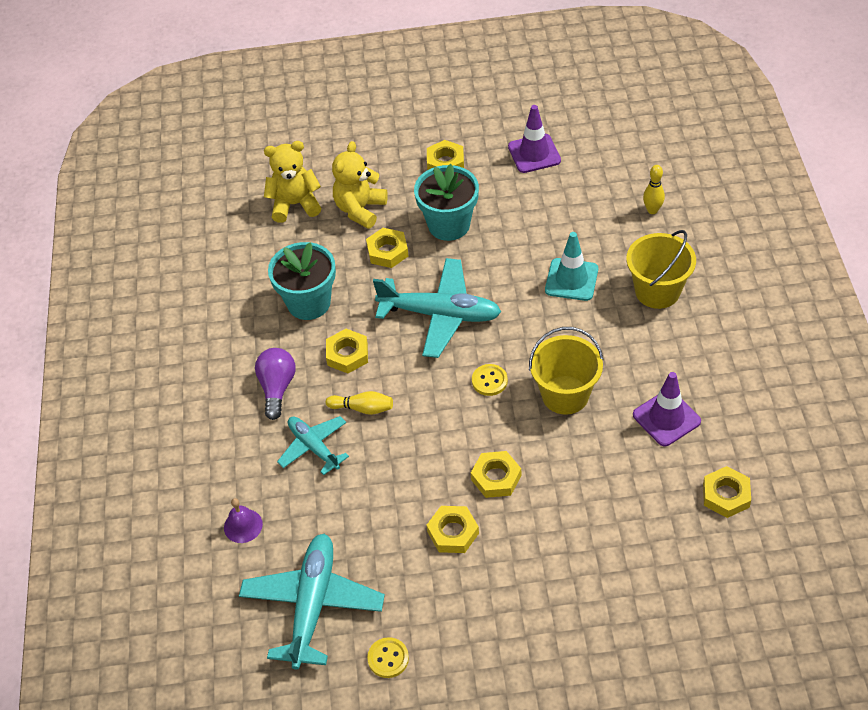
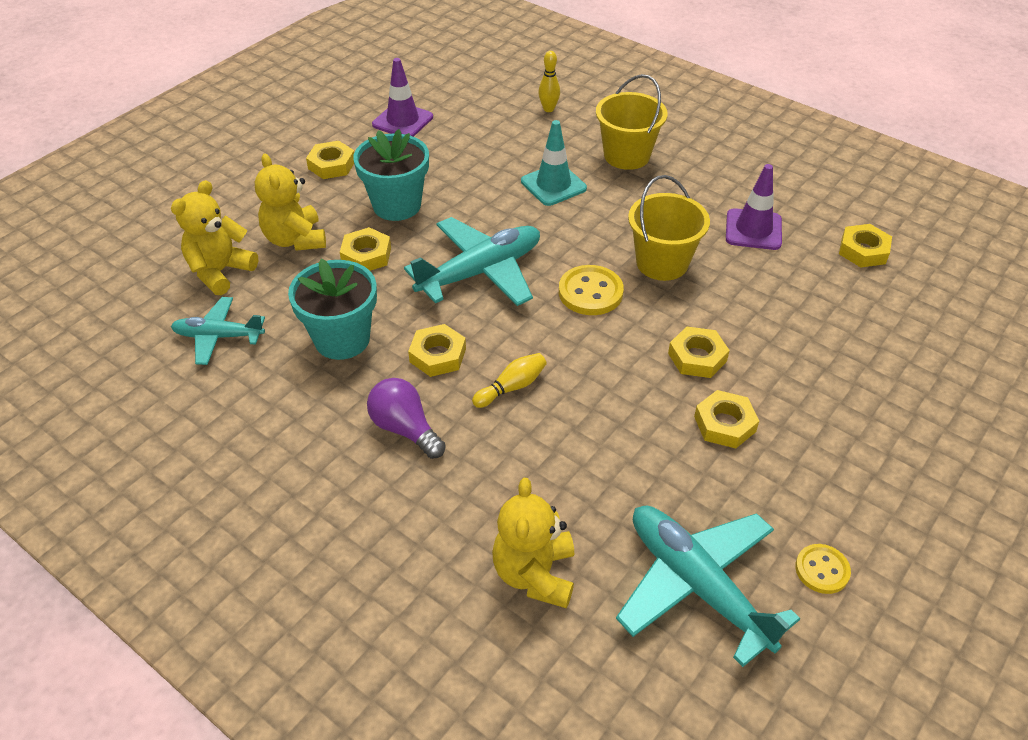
camera: 50 degrees left, 5 degrees down
purple bell [224,498,263,543] -> yellow teddy bear [492,478,574,608]
turquoise plane [277,416,349,475] -> turquoise plane moved to [171,297,265,365]
yellow button [472,364,508,396] -> yellow button [559,265,624,315], size x1.57

